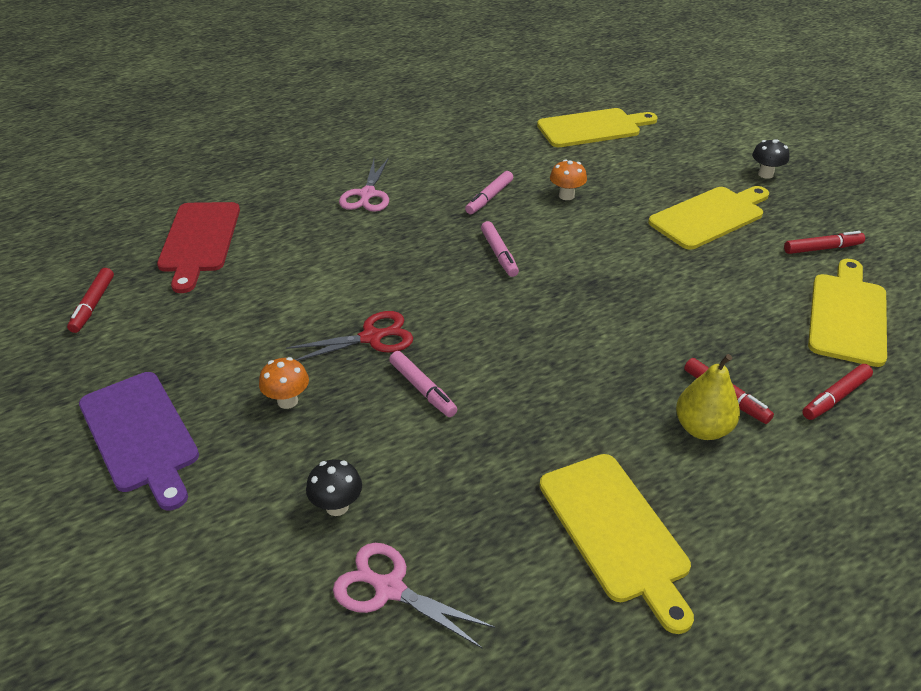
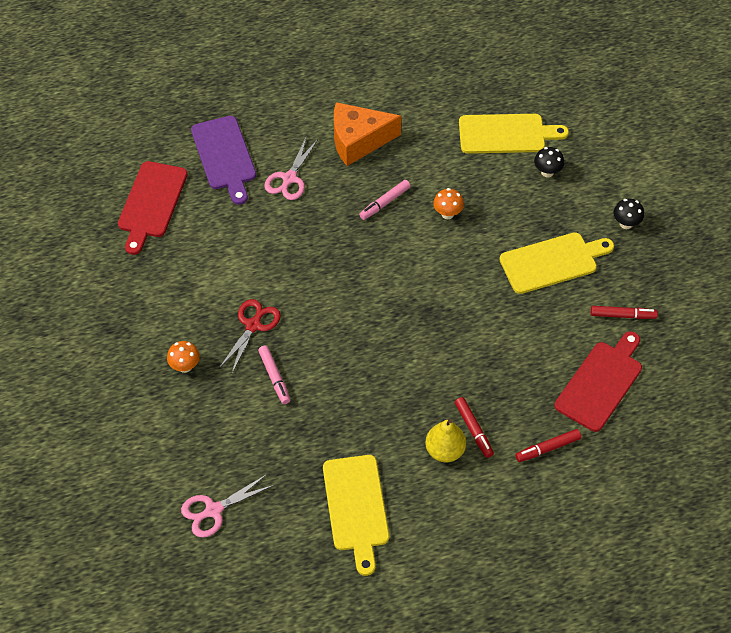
camera: 15 degrees right, 15 degrees up
red marker [67,268,114,333] -> none
purple cutting board [79,372,199,510] -> purple cutting board moved to [191,116,256,205]
red scissors [286,311,413,361] -> red scissors turned 60 degrees counterclockwise [219,299,281,375]
black mushroom [306,459,362,516] -> black mushroom moved to [534,147,564,178]
pink scissors [333,543,495,648] -> pink scissors turned 75 degrees counterclockwise [181,474,274,538]
pink marker [481,221,519,277] -> none
yellow cutting board [808,259,887,367] -> red cutting board [555,331,642,432]
none -> orange cheese [334,102,401,166]

